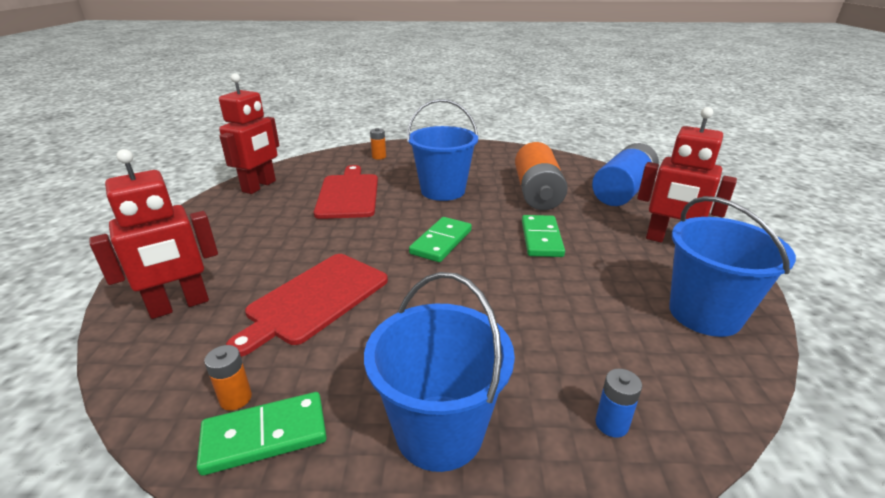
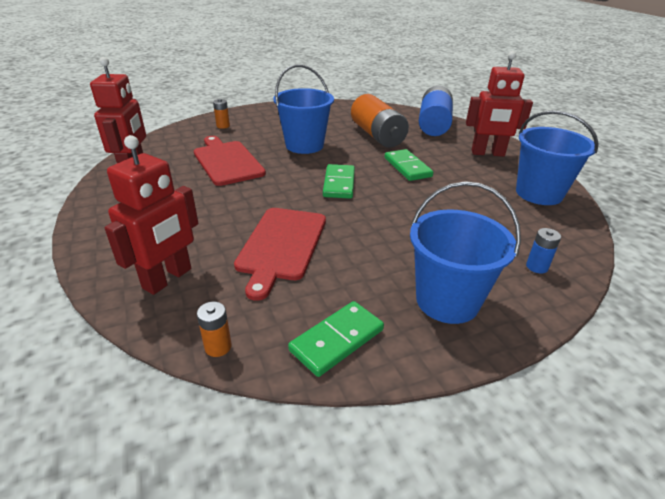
camera: 25 degrees left, 5 degrees up
orange battery [204,345,252,411] -> orange battery moved to [197,301,232,357]

